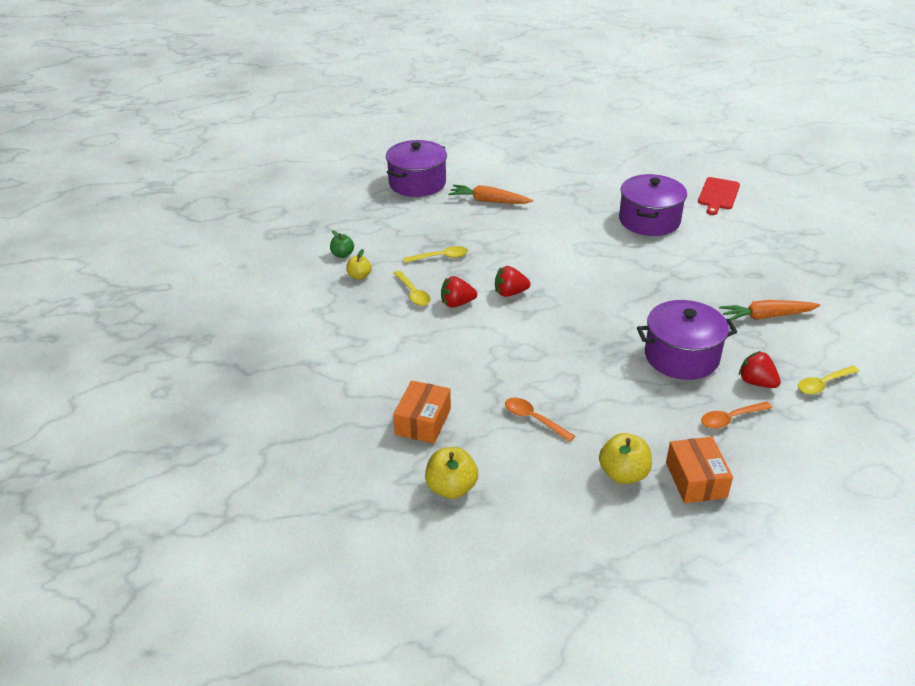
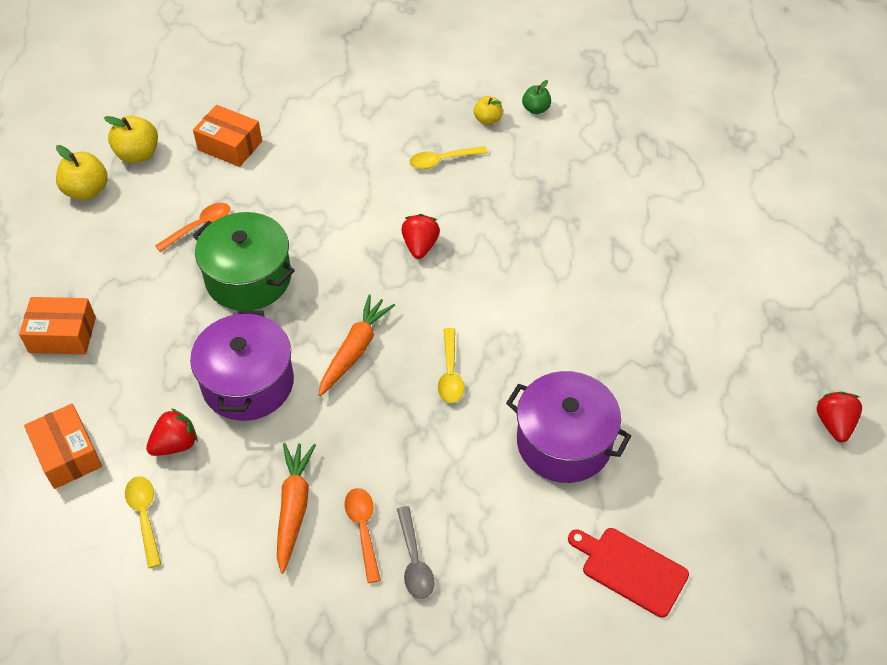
camera: 100 degrees right, 15 degrees up
purple pot [386,140,447,197] -> none
yellow spoon [403,246,468,263] -> yellow spoon moved to [438,328,464,403]
red strawberry [441,276,477,308] -> red strawberry moved to [817,392,862,442]
orange carrot [448,185,533,204] -> orange carrot moved to [319,294,395,396]
yellow apple [599,433,652,484] -> yellow apple moved to [56,145,108,200]
orange spoon [701,401,772,429] -> orange spoon moved to [344,488,381,583]
none -> orange box [24,404,102,489]
none -> green pot [193,212,295,311]
none -> grey spoon [397,506,435,599]

